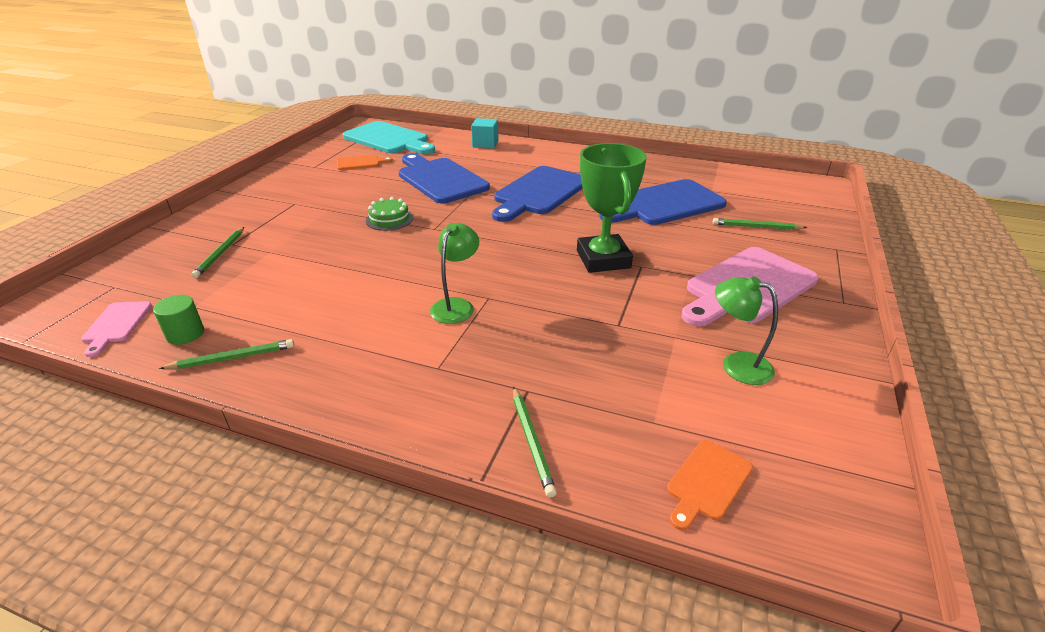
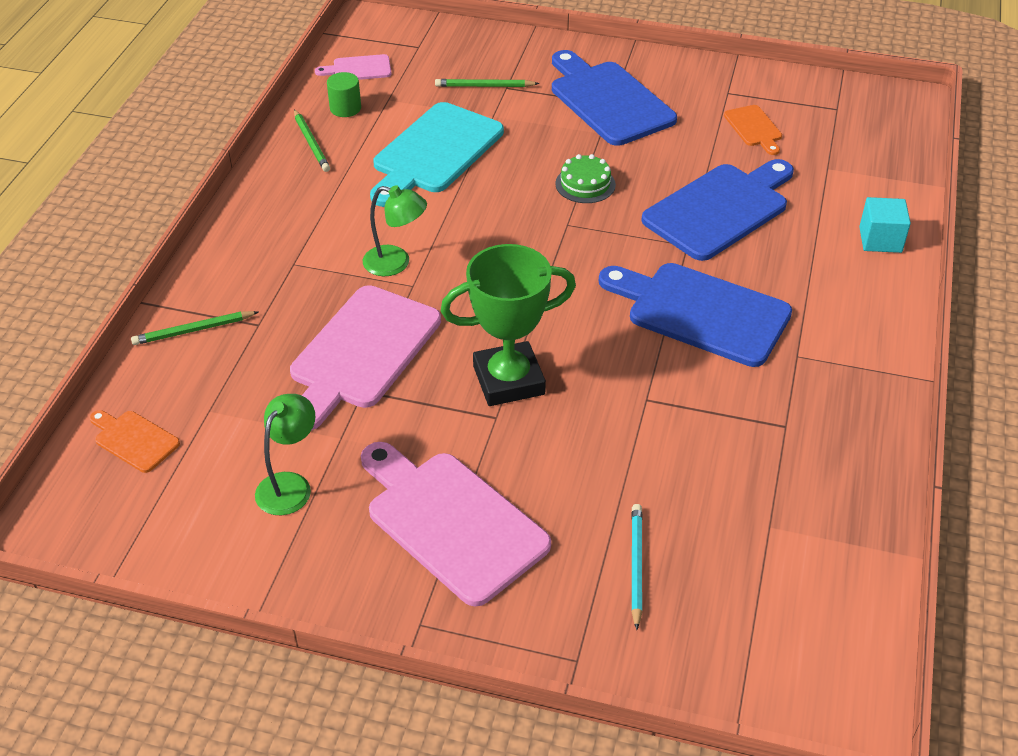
camera: 85 degrees right, 10 degrees up
turquoise cutting board [343,121,435,154] -> turquoise cutting board moved to [370,102,504,207]
blue cutting board [599,179,727,225] -> blue cutting board moved to [552,50,677,146]
green pencil [713,218,807,230] -> turquoise pencil [631,504,642,630]
none -> pink cutting board [290,285,441,431]

